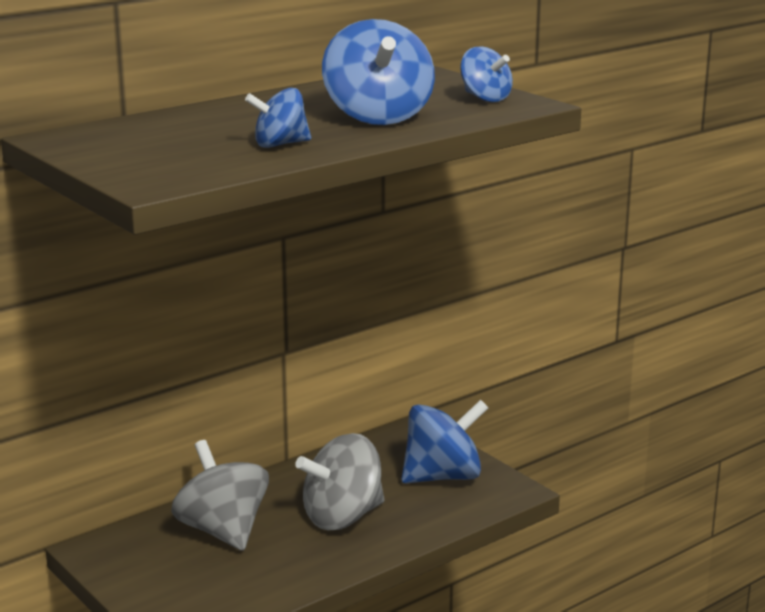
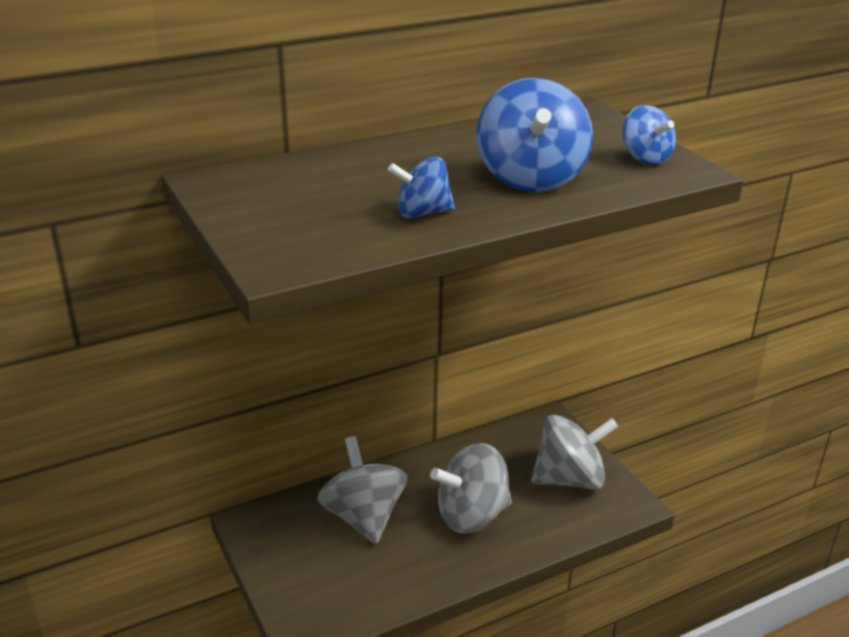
camera: 10 degrees right, 10 degrees up
blue spinning top [401,399,488,484] -> grey spinning top [531,415,618,490]

